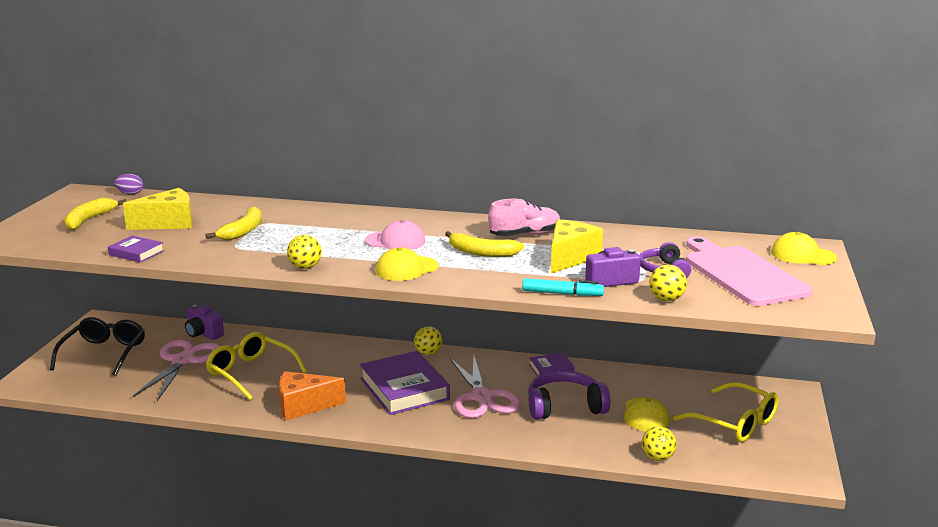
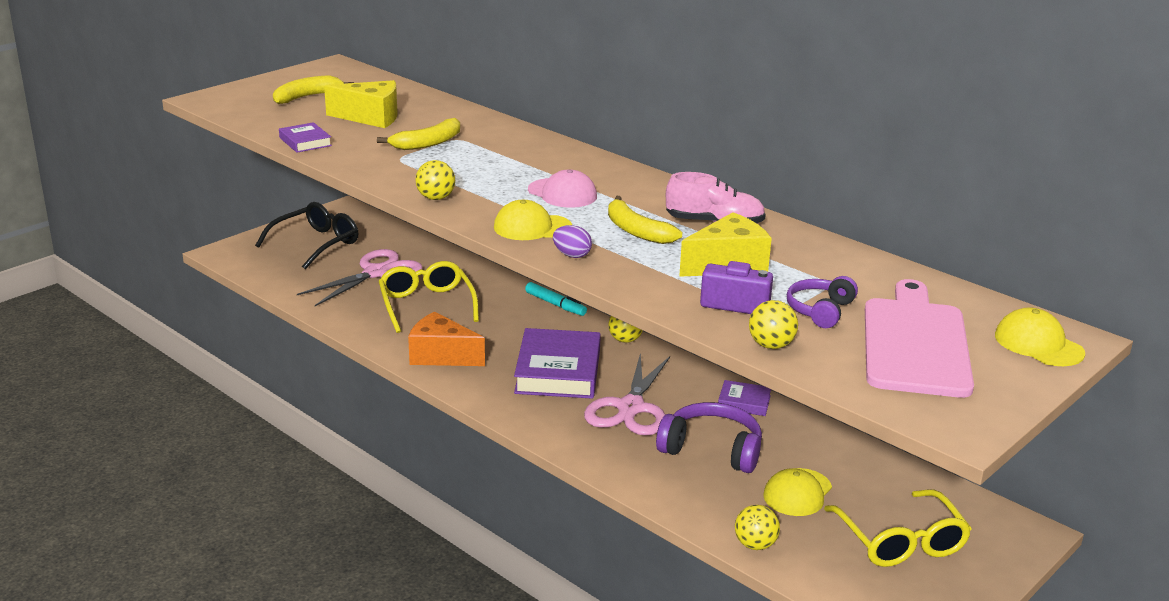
camera: 30 degrees right, 5 degrees up
purple egg [115,174,143,195] -> purple egg moved to [553,225,592,258]
purple camera [185,305,224,340] -> none
turquoise marker [522,278,604,296] -> turquoise marker moved to [525,282,587,316]

